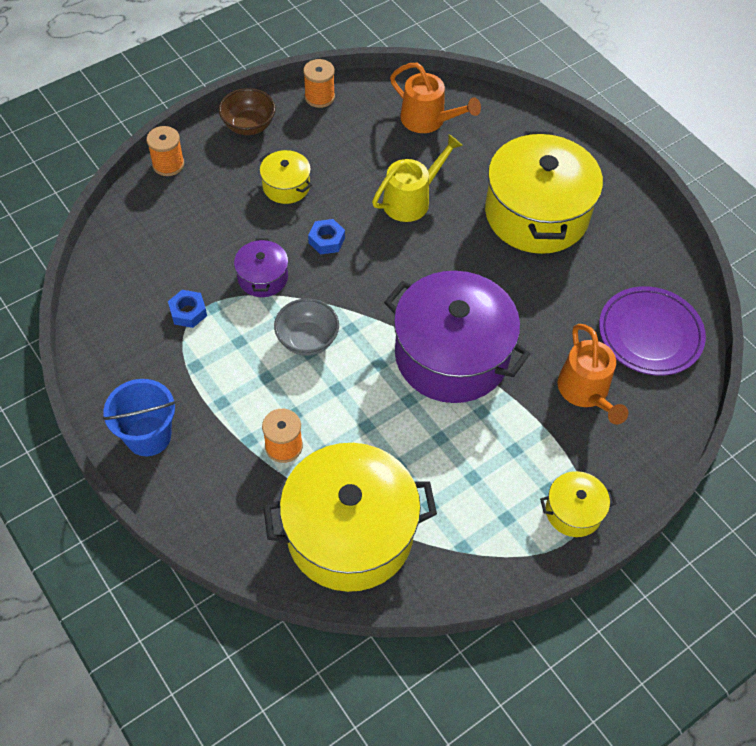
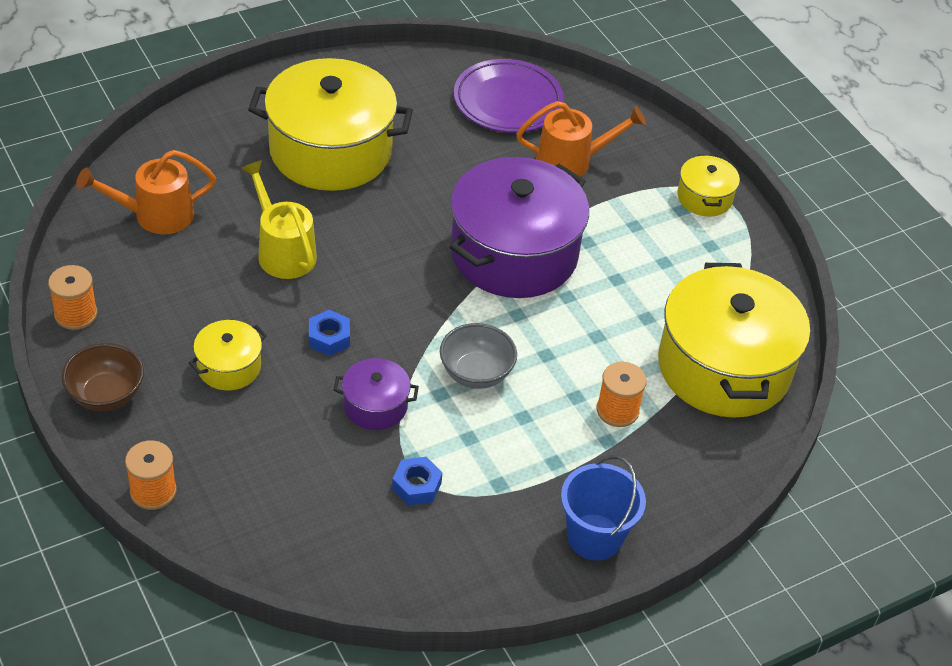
camera: 85 degrees left, 10 degrees down
orange watering can [390,63,481,133] -> orange watering can turned 150 degrees counterclockwise [76,150,216,234]

